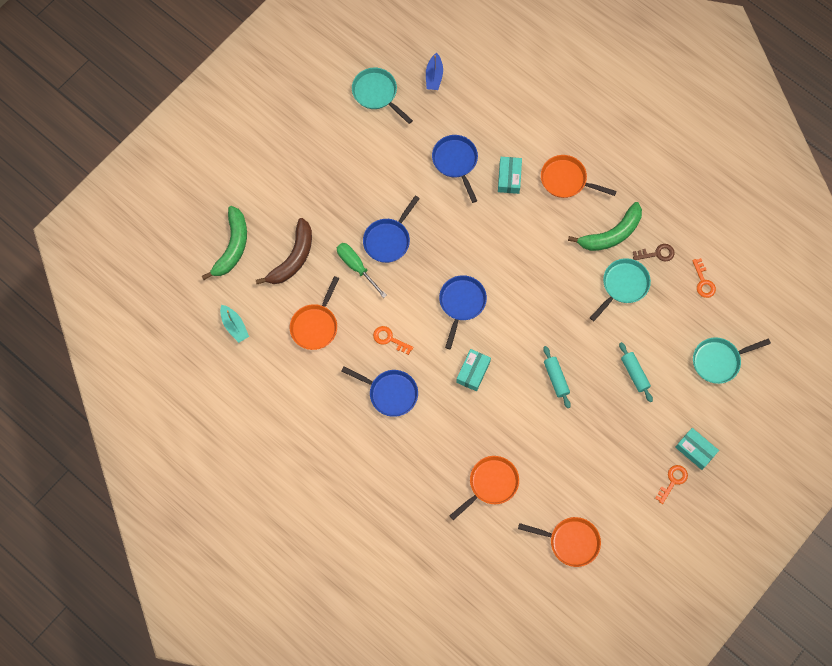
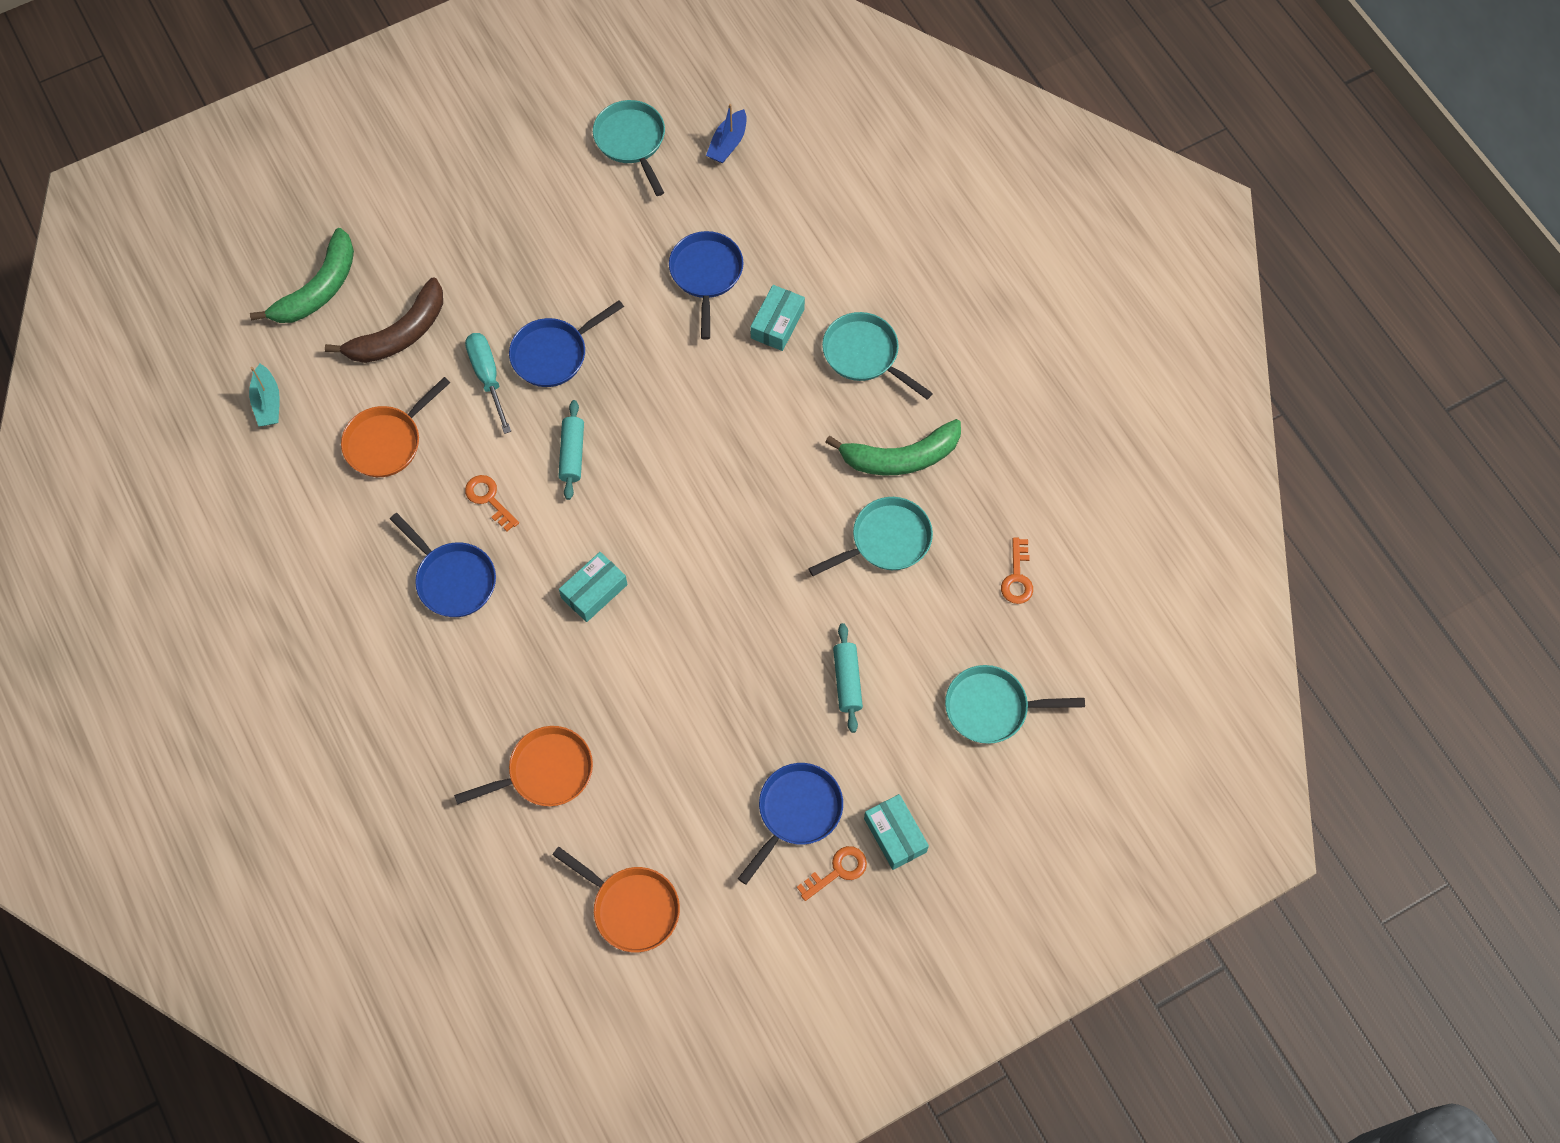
camera: 20 degrees right, 5 degrees down
green screwdriver [337,243,387,298] -> turquoise screwdriver [465,333,511,434]
blue pan [439,275,487,349] -> blue pan moved to [738,763,843,885]
orange pan [541,155,617,198] -> turquoise pan [822,312,933,400]
turquoise rolling pin [543,346,571,408] -> turquoise rolling pin moved to [558,400,584,500]
brown key [633,244,675,262] -> none

